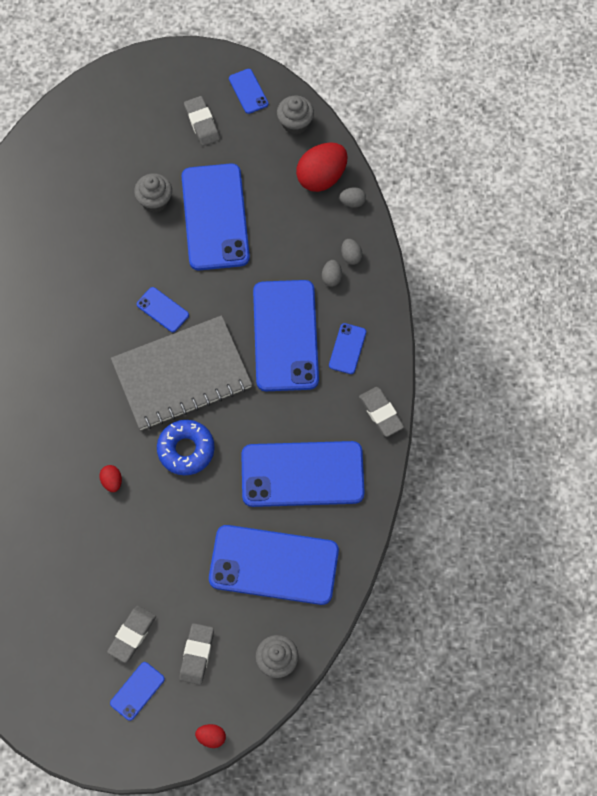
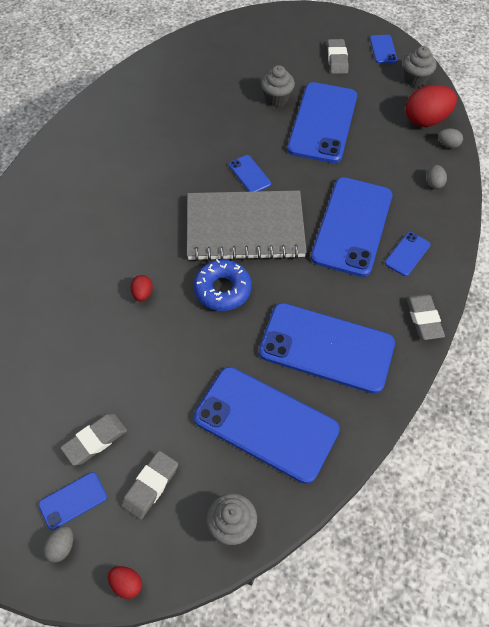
camera: 20 degrees right, 10 degrees down
grey egg [322,260,342,287] -> grey egg moved to [43,526,73,563]

